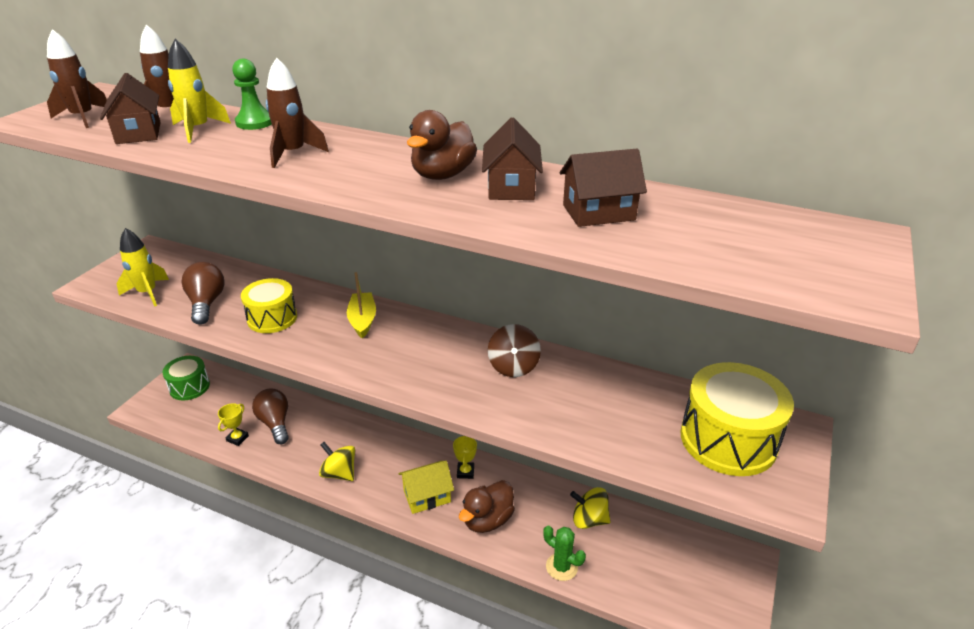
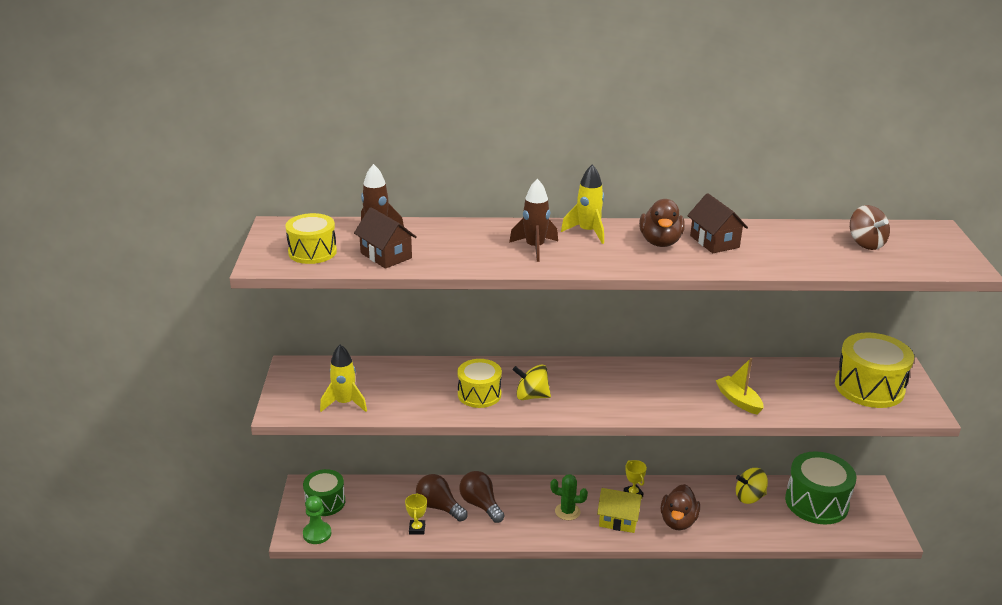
camera: 25 degrees left, 5 degrees down
brown rocket [47,29,107,128] -> yellow drum [285,213,337,264]
yellow rocket [168,39,231,143] -> yellow rocket moved to [561,164,604,244]
brown light bulb [181,262,224,325] -> brown light bulb moved to [459,471,504,523]
green pawn [232,59,272,130] -> green pawn moved to [303,496,331,544]
yellow spinning top [319,442,355,481] -> yellow spinning top moved to [513,365,551,400]
yellow boat [347,272,376,338] -> yellow boat moved to [716,358,763,415]
yellow house [399,461,454,514] -> yellow house turned 60 degrees clockwise [597,488,642,533]
brown spinning top [488,324,541,377] -> brown spinning top moved to [850,205,890,250]
green cactus [543,526,586,581] -> green cactus moved to [550,474,588,520]
brown house [560,149,647,227] -> none
none -> green drum [785,451,856,524]

